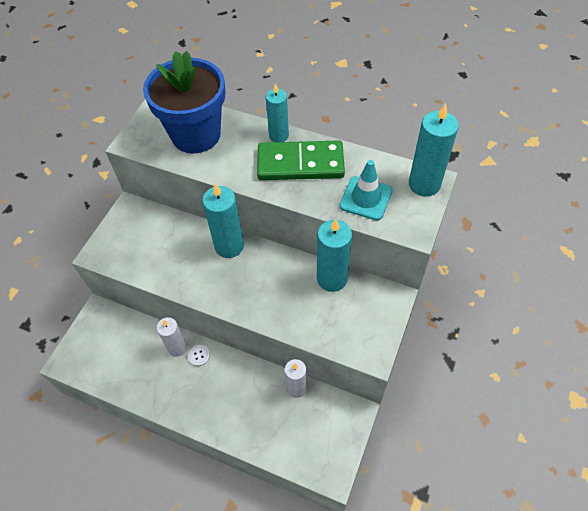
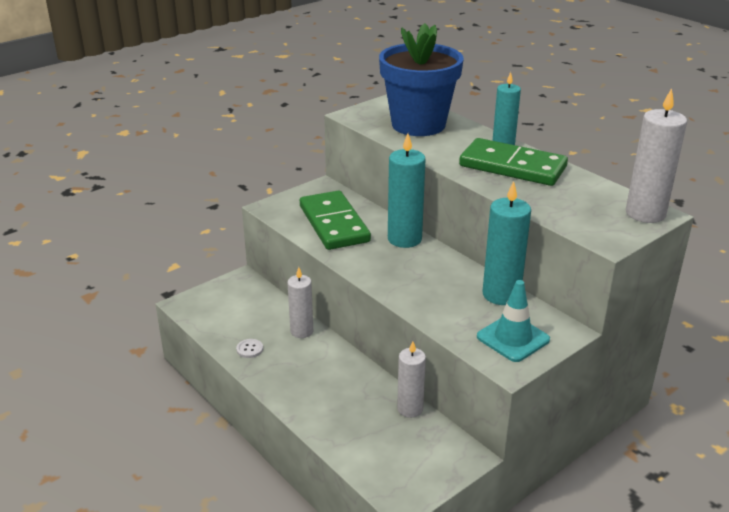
camera: 25 degrees right, 25 degrees down
white button [188,345,210,366] -> white button moved to [236,339,263,358]
turquoise traffic cone [340,160,393,220] -> turquoise traffic cone moved to [477,280,550,362]
turquoise candle [409,103,459,197] -> white candle [626,88,687,223]
none -> green domino [300,190,371,250]

